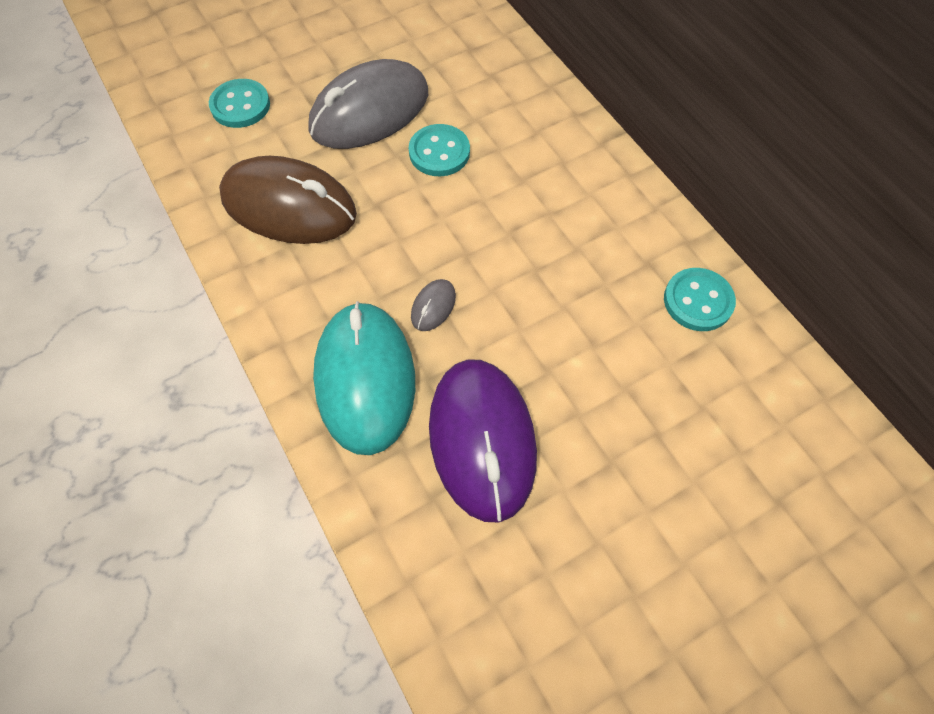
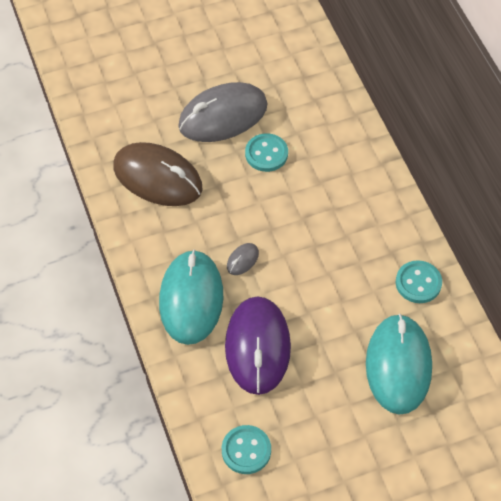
camera: 10 degrees right, 5 degrees down
turquoise button [209,79,270,128] -> turquoise button moved to [222,425,271,474]
none -> turquoise mouse [366,314,432,415]

